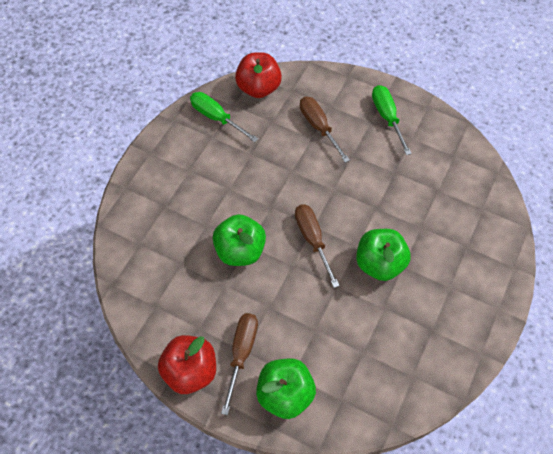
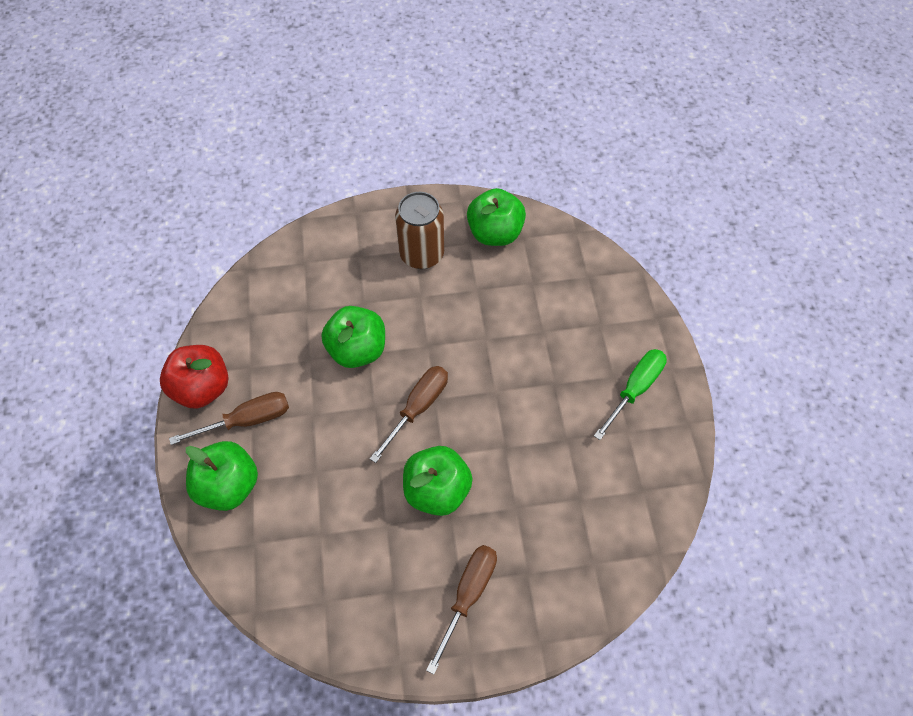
camera: 55 degrees right, 0 degrees up
green screwdriver [190,92,258,142] -> green apple [467,188,526,246]
red apple [235,52,282,98] -> none
brown screwdriver [300,97,350,163] -> brown screwdriver moved to [426,545,497,675]
none -> brown can [395,192,444,269]

